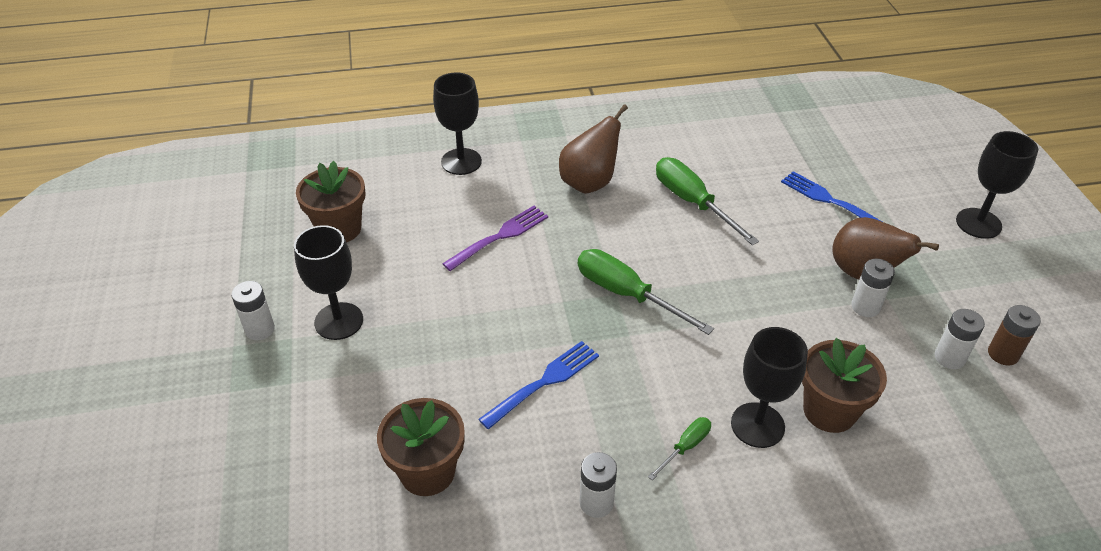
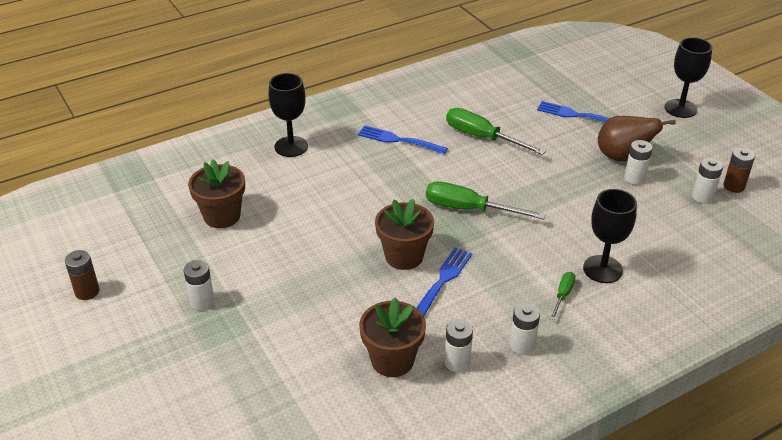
camera: 20 degrees left, 5 degrees down
black goblet [294,225,363,340] -> none
purple fork [442,206,548,271] -> none
brown pear [559,104,628,194] -> blue fork [358,125,448,154]
brown flower pot [802,338,887,433] -> brown flower pot moved to [375,199,434,270]
none -> brown battery [65,250,99,300]
none -> white battery [444,319,473,372]

